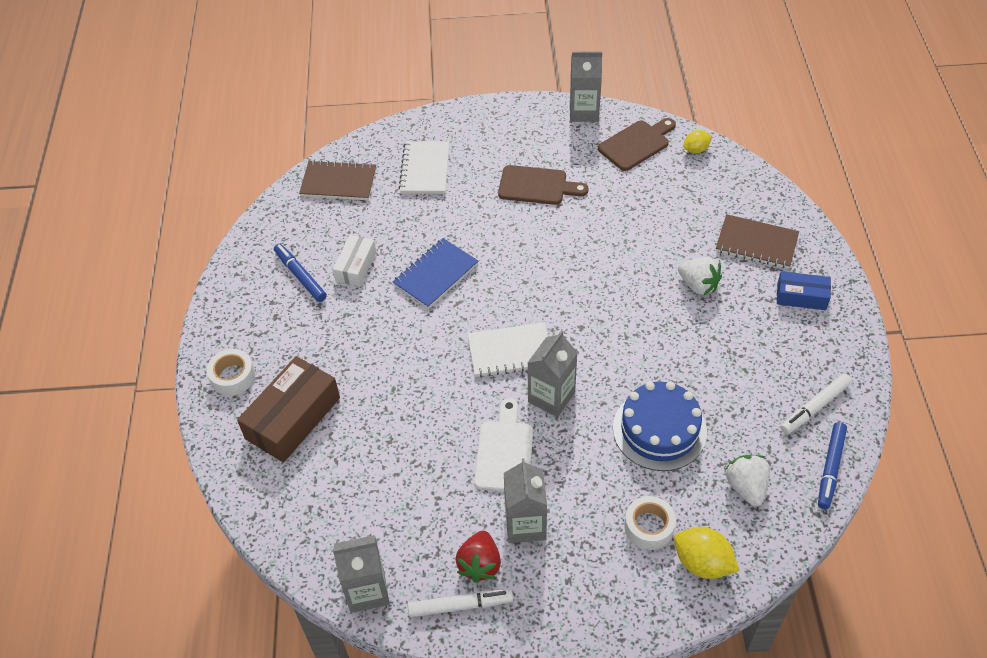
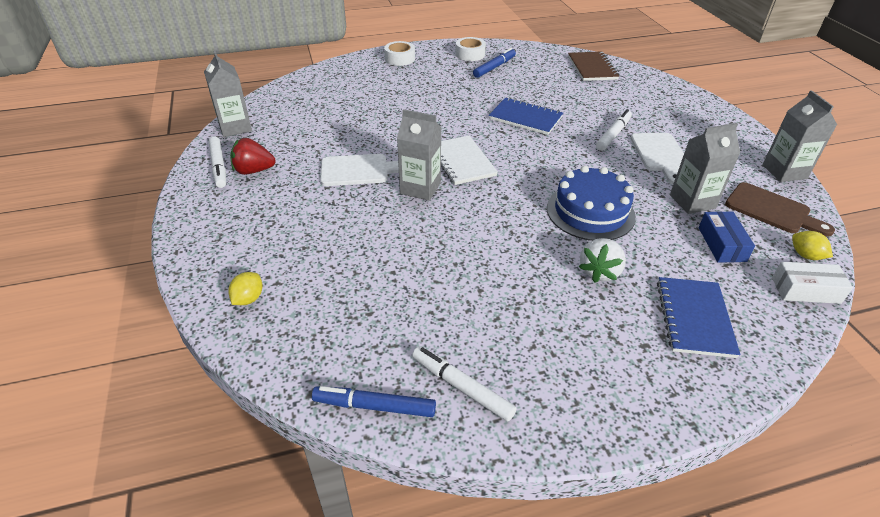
camera: 75 degrees right, 10 degrees down
brown box [237,356,340,463] -> none
white box [333,235,376,287] -> white box moved to [772,262,853,304]
white notebook [398,141,449,194] -> none
brown cutting board [498,165,588,205] -> white cutting board [630,133,684,184]
grey carton [504,458,547,543] -> grey carton moved to [670,123,740,214]
blue cake [613,381,707,471] -> blue cake moved to [547,166,636,241]
white tape [624,496,676,550] -> white tape moved to [455,37,486,61]
yellow lemon [674,527,739,579] -> yellow lemon [228,272,263,305], size x0.62
brown notebook [716,214,799,269] -> blue notebook [657,277,741,358]
white strawberry [726,455,770,506] -> none
blue box [777,271,831,310] -> blue box moved to [699,211,755,263]
none -> white marker [596,109,632,151]

